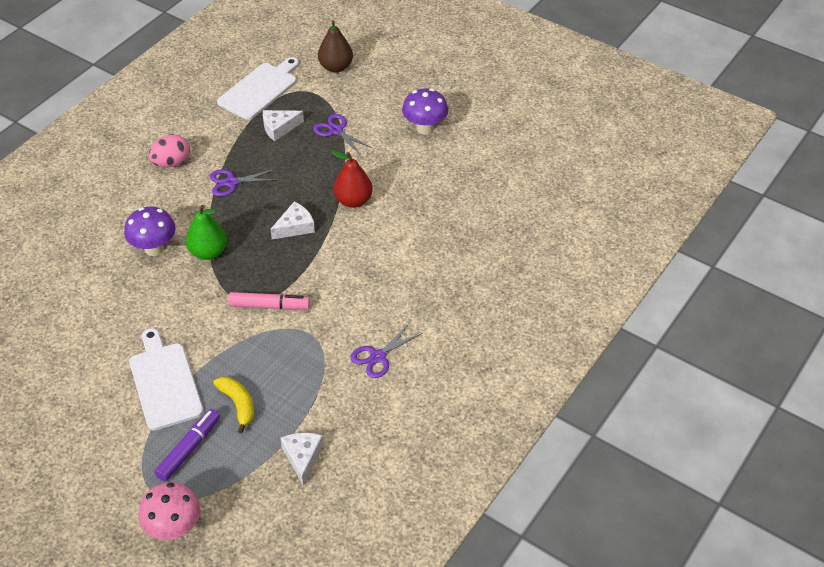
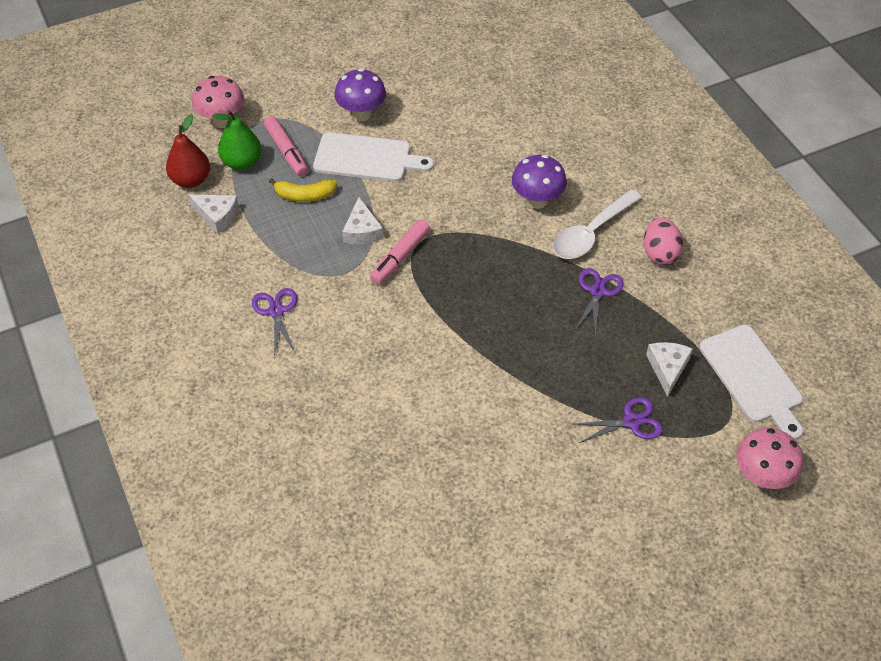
camera: 120 degrees right, 5 degrees up
purple marker [154,409,220,482] -> pink marker [264,116,308,176]
green pear [186,205,227,260] -> green pear moved to [212,110,262,170]
white cheese [270,202,315,239] -> white cheese moved to [342,197,384,244]
brown pear [318,20,353,73] -> pink mushroom [736,428,803,489]
red pear [332,151,373,208] -> red pear moved to [166,115,210,188]
purple mushroom [402,88,448,135] -> purple mushroom moved to [334,69,386,121]
none -> white spoon [553,189,642,259]

